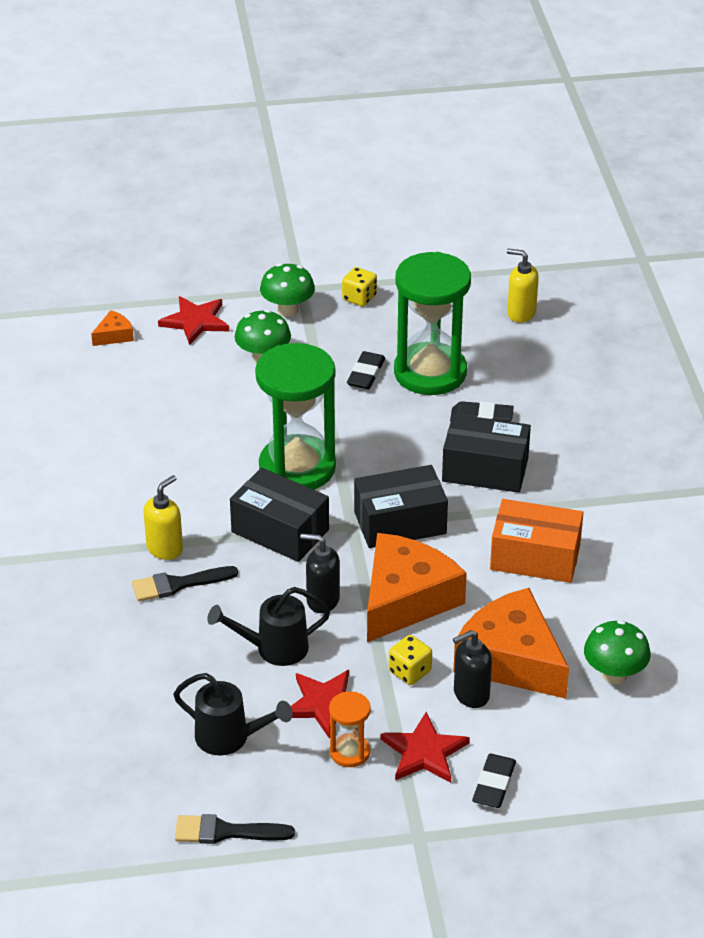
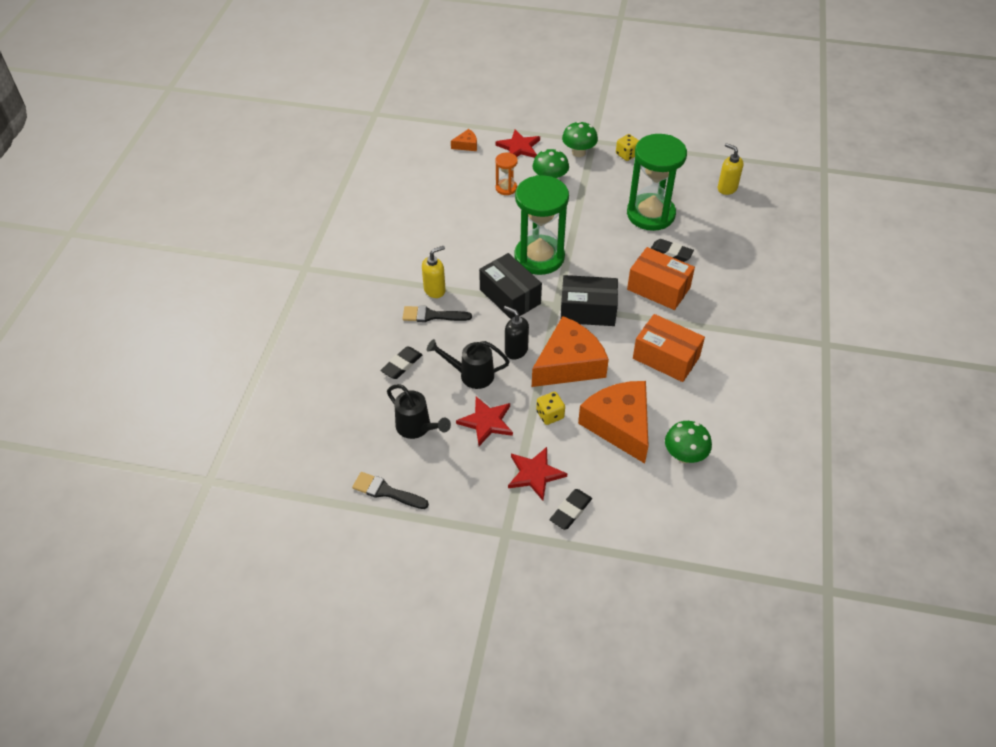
camera: 20 degrees right, 10 degrees up
orange hourglass [329,691,371,767] -> orange hourglass moved to [495,153,518,195]
black eraser [347,351,385,389] -> black eraser moved to [380,346,422,379]
black box [442,414,531,493] -> orange box [627,247,695,310]
black soap dispenser [453,630,492,708] -> none

